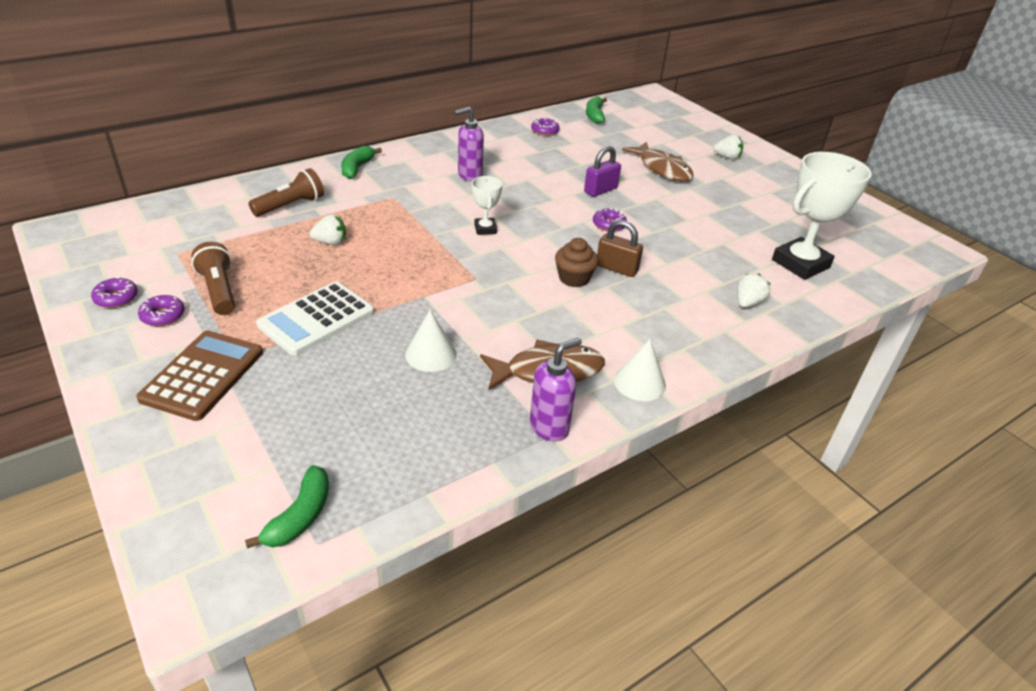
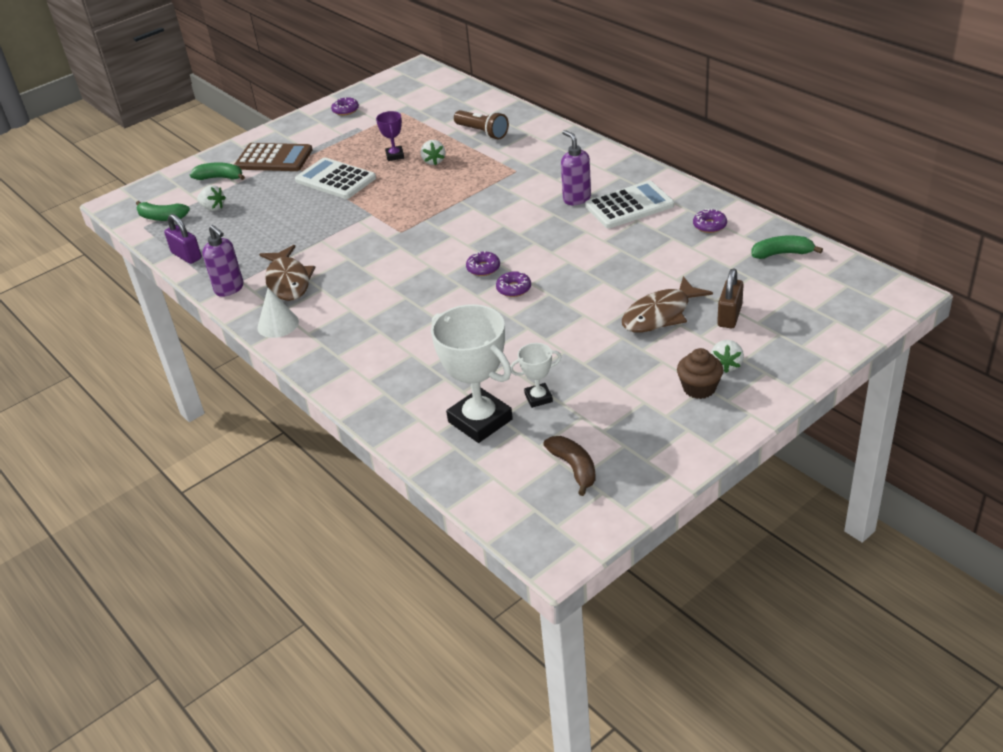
camera: 90 degrees right, 0 degrees up
purple donut [138,295,185,326] -> purple donut moved to [466,251,500,276]
brown flashlight [191,242,235,315] -> none
green banana [341,146,382,179] -> green banana moved to [190,162,245,180]
white cone [405,310,457,372] -> none
white trophy [472,176,503,235] -> white trophy moved to [510,343,562,408]
brown cupcake [555,238,599,287] -> brown cupcake moved to [677,348,723,399]
purple padlock [584,146,621,197] -> purple padlock moved to [164,214,202,264]
brown padlock [597,220,643,277] -> brown padlock moved to [717,268,744,328]
white strawberry [737,274,770,308] -> white strawberry moved to [197,185,226,211]
none -> purple trophy [376,111,404,161]
none -> brown banana [543,436,596,496]
none -> white calculator [585,181,674,228]

